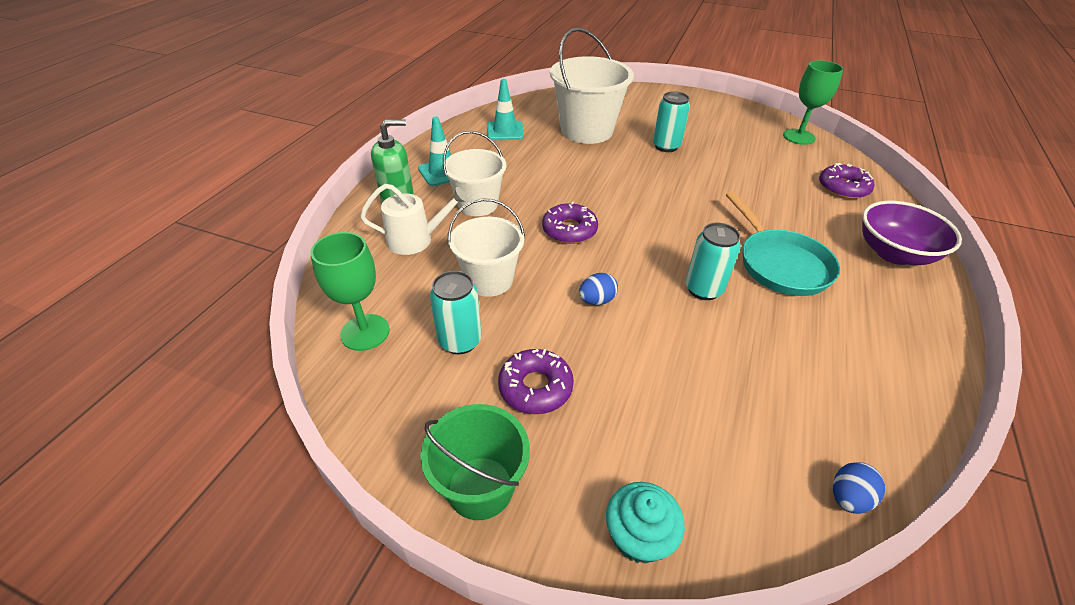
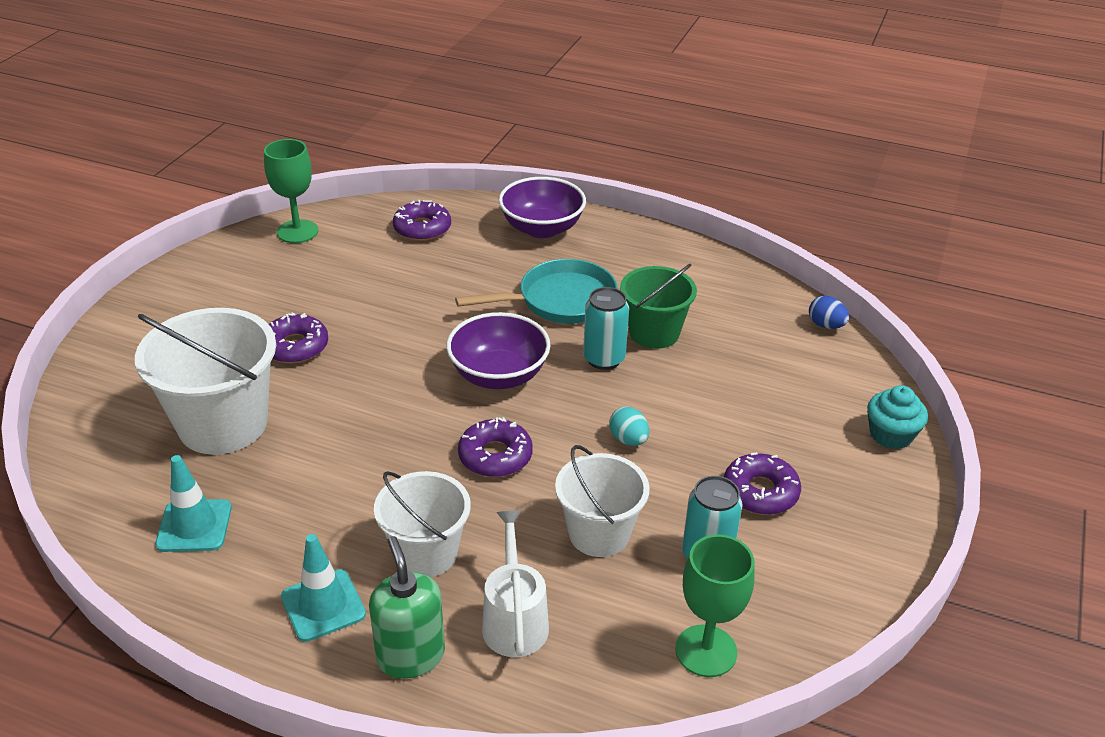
camera: 90 degrees left, 5 degrees down
green bucket [420,404,530,520] -> green bucket moved to [620,264,697,349]
blue egg [579,273,618,305] -> turquoise egg [609,407,649,446]
turquoise can [653,91,690,152] -> purple donut [269,312,328,363]
none -> purple bowl [446,312,550,389]

